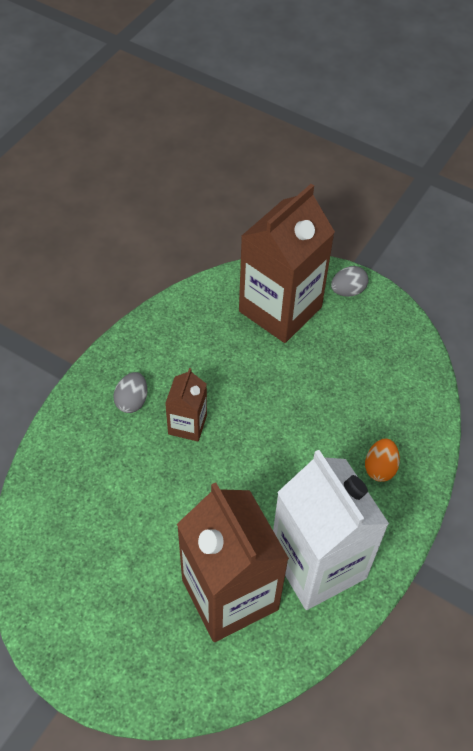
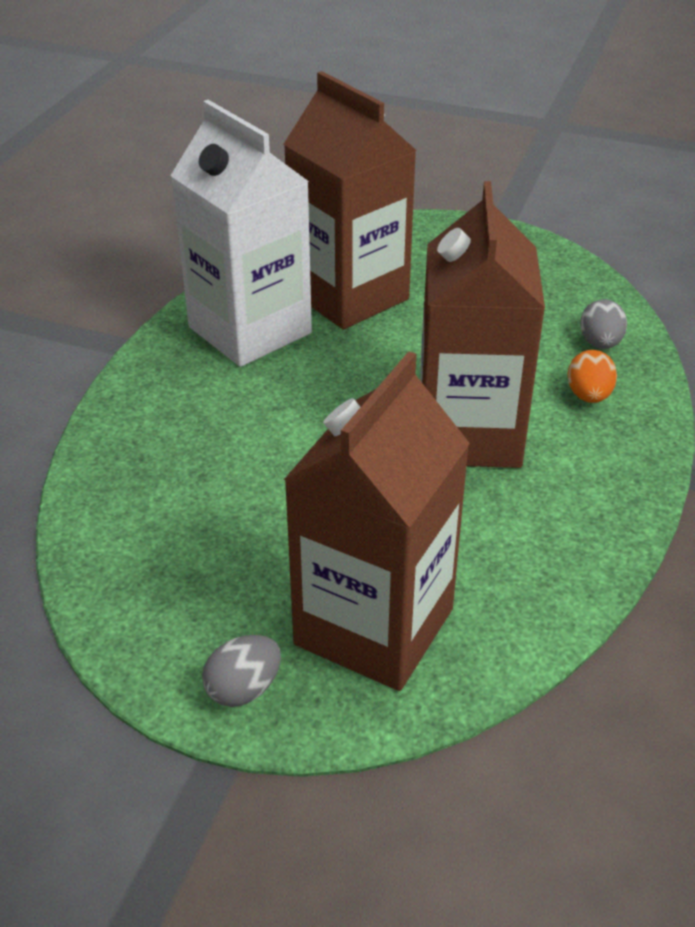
camera: 170 degrees right, 15 degrees down
grey egg [113,372,147,413] -> grey egg moved to [580,299,627,349]
brown carton [165,368,207,441] -> brown carton [420,181,545,468], size x2.06
orange egg [365,439,400,482] -> orange egg moved to [568,350,617,403]

